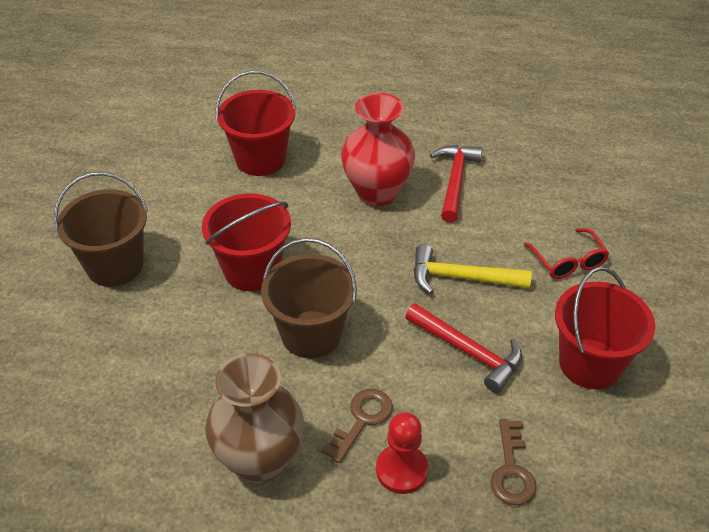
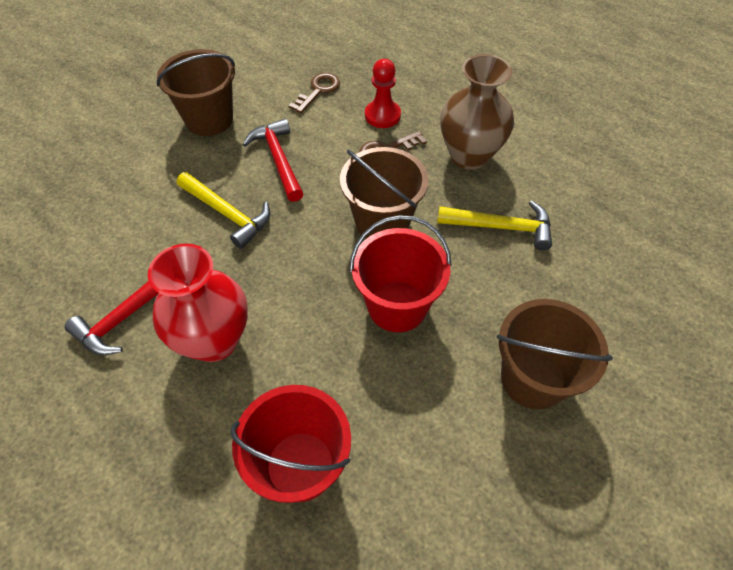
camera: 150 degrees left, 10 degrees up
red glasses [524,228,609,279] -> none
red bucket [555,267,655,389] -> brown bucket [157,49,235,136]
none -> yellow hammer [437,201,552,251]

